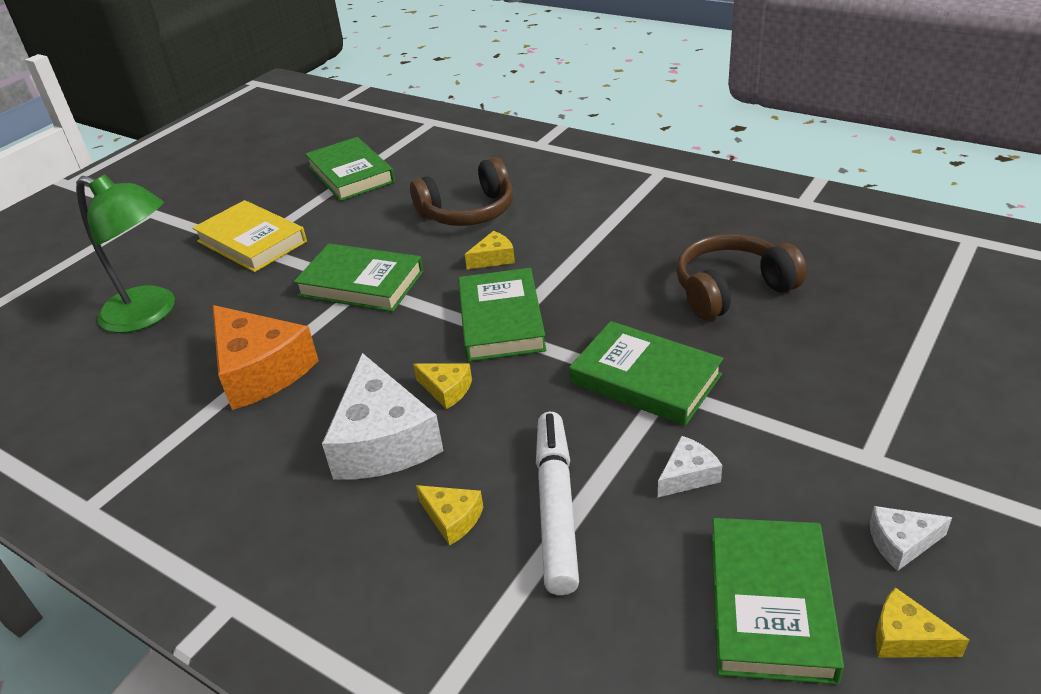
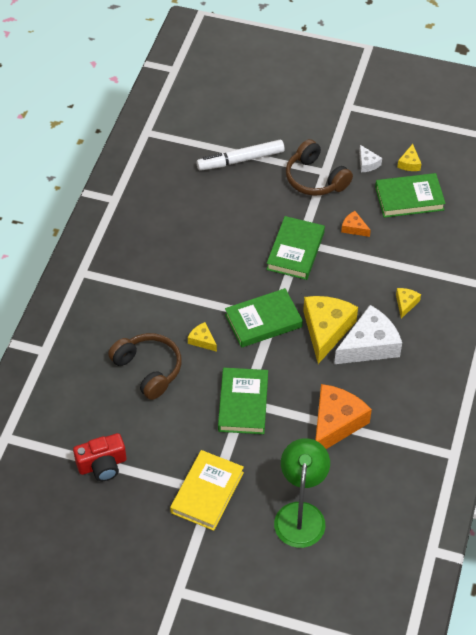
camera: 110 degrees left, 15 degrees up
green book [305,137,395,201] -> red camera [73,433,126,481]
yellow cheese [413,364,472,409] -> yellow cheese [303,296,358,364], size x2.16
white marker [536,412,579,595] -> white marker moved to [196,140,285,171]
white cheese [658,436,722,497] -> orange cheese [341,211,371,237]
brown headphones [676,234,807,320] -> brown headphones moved to [286,139,353,196]

